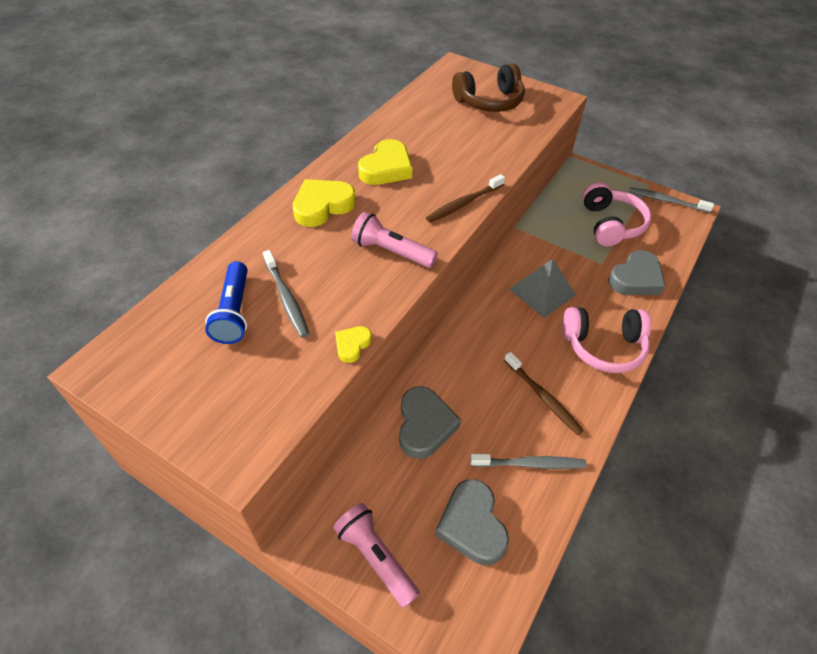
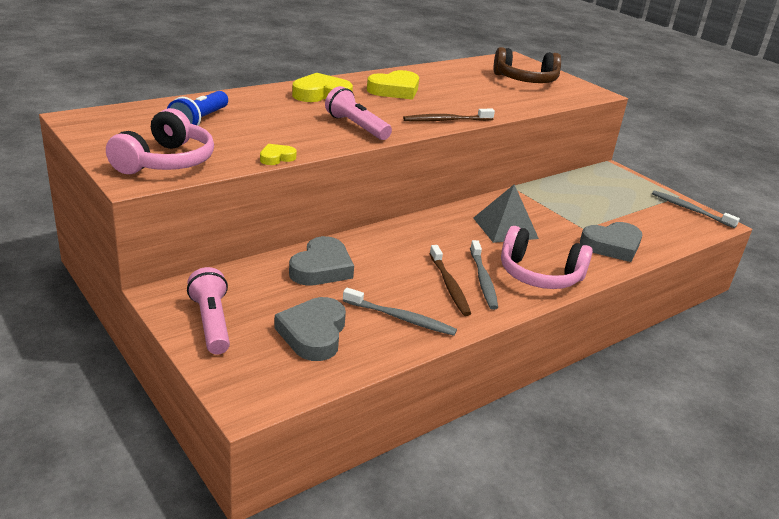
camera: 20 degrees right, 20 degrees down
grey toothbrush [263,250,309,338] -> grey toothbrush moved to [470,240,498,310]
pink headphones [582,182,652,246] -> pink headphones moved to [106,108,214,174]

